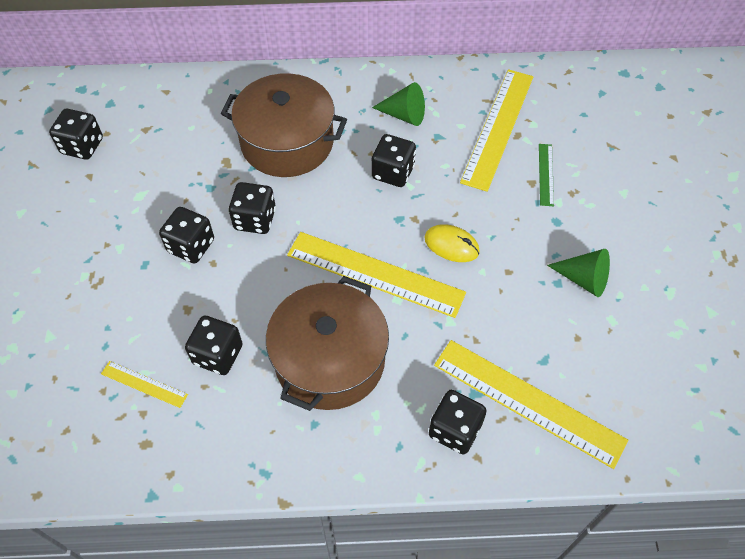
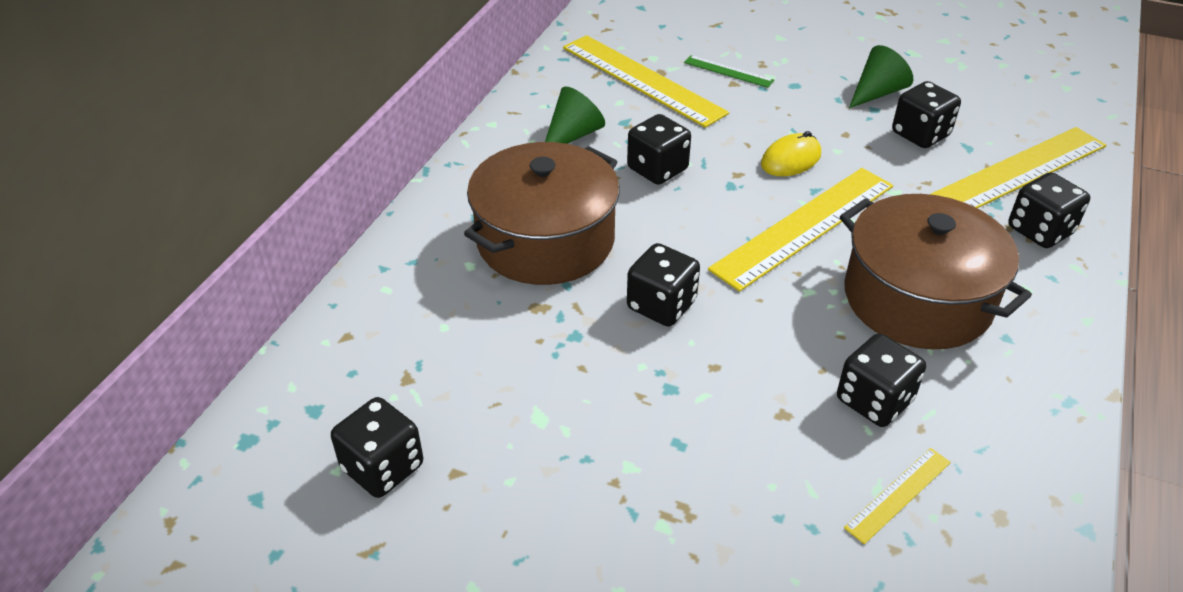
camera: 65 degrees left, 15 degrees down
black dice [159,207,214,263] -> black dice moved to [892,81,961,148]

